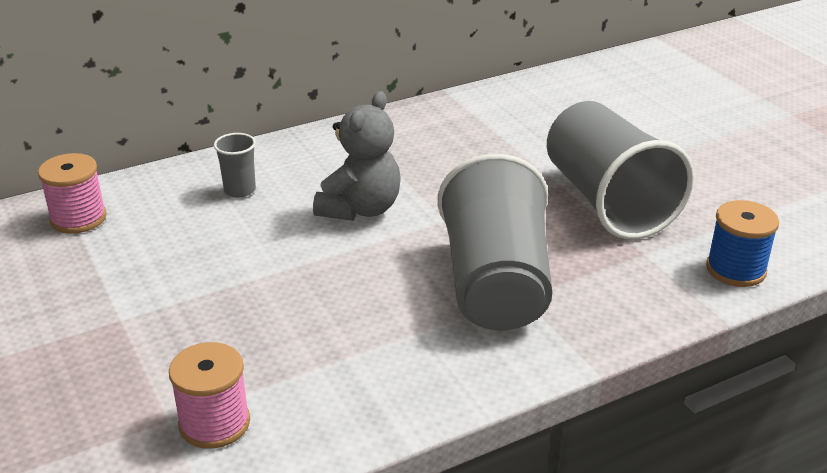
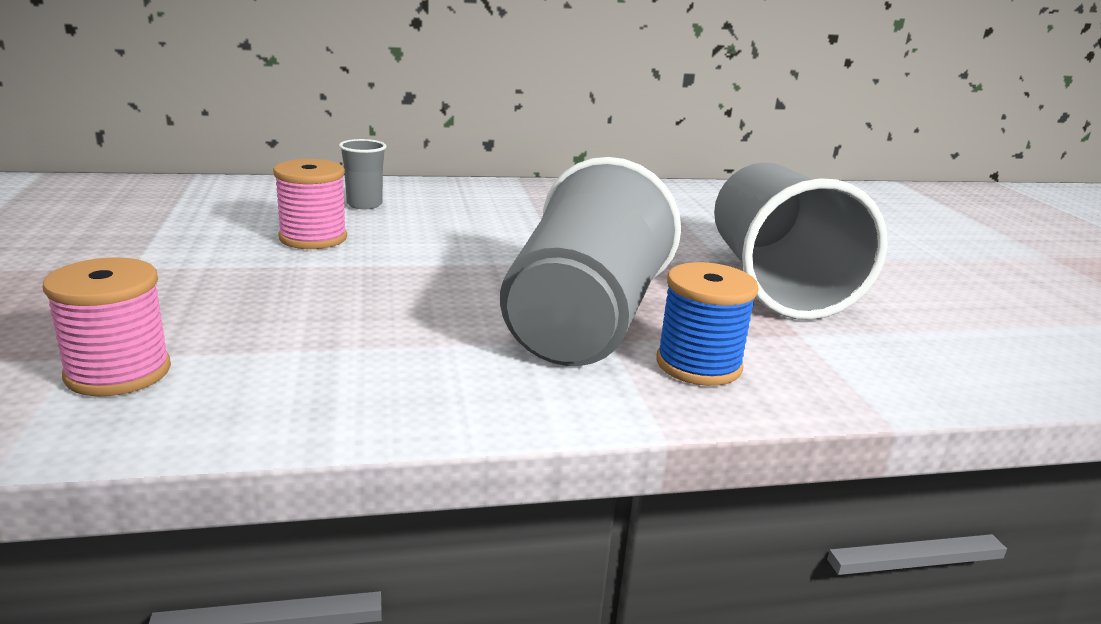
camera: 15 degrees right, 10 degrees down
pink spool [38,153,107,234] -> pink spool moved to [273,159,347,249]
grey teddy bear [313,91,401,221] -> none
blue spool [706,200,779,287] -> blue spool moved to [656,262,759,386]

